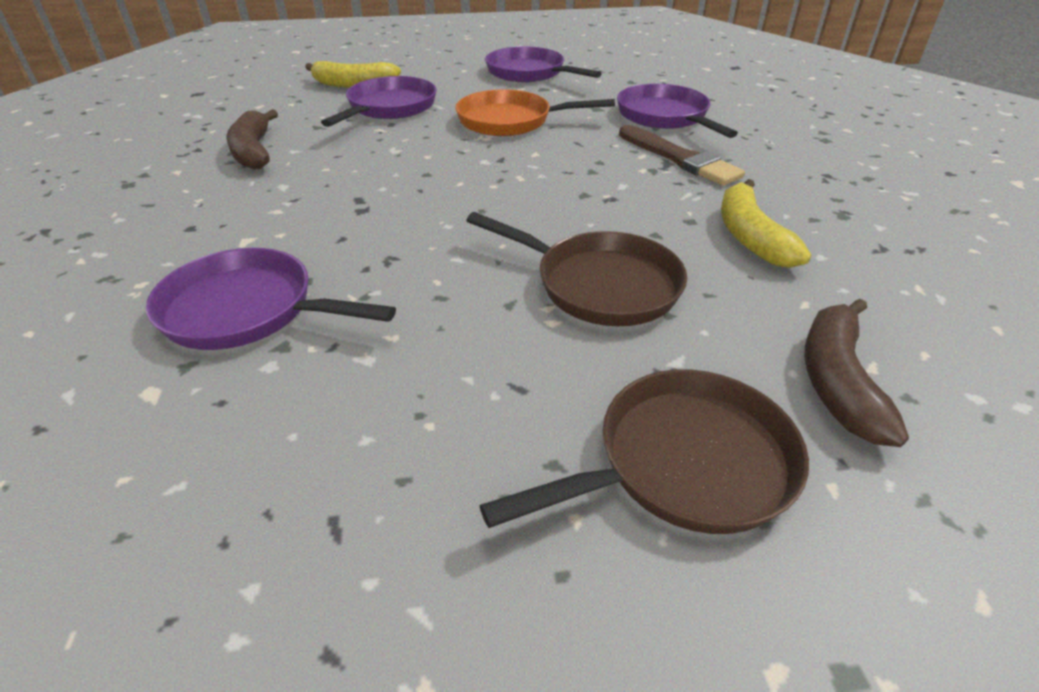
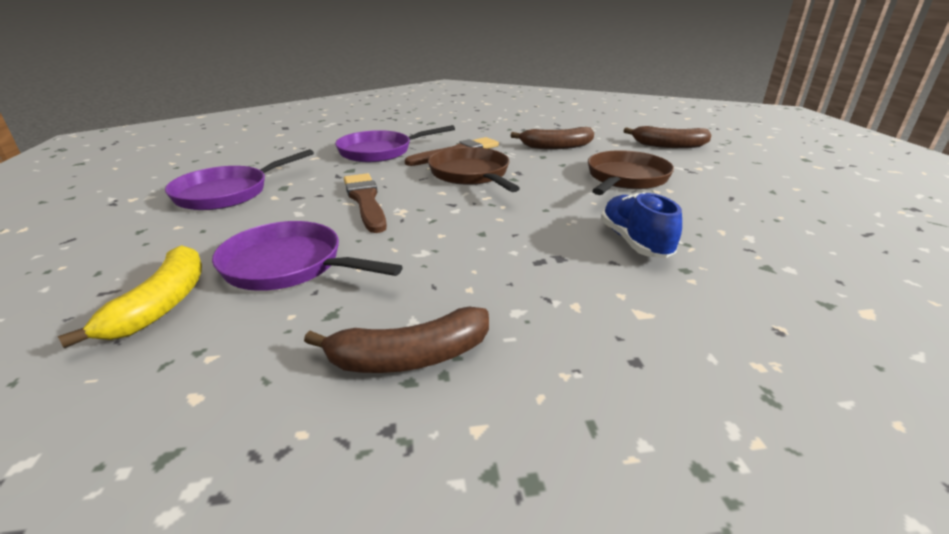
camera: 90 degrees left, 10 degrees down
purple pan [146,248,396,350] -> none
orange pan [455,89,615,136] -> brown brush [344,173,387,233]
brown pan [480,369,809,534] -> brown pan moved to [428,147,520,192]
yellow banana [721,179,811,268] -> brown banana [510,127,594,149]
none -> blue shoe [601,192,682,258]

